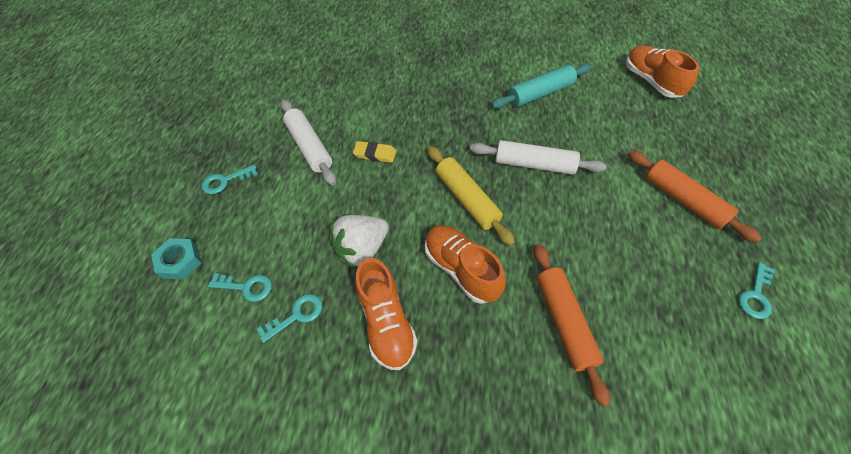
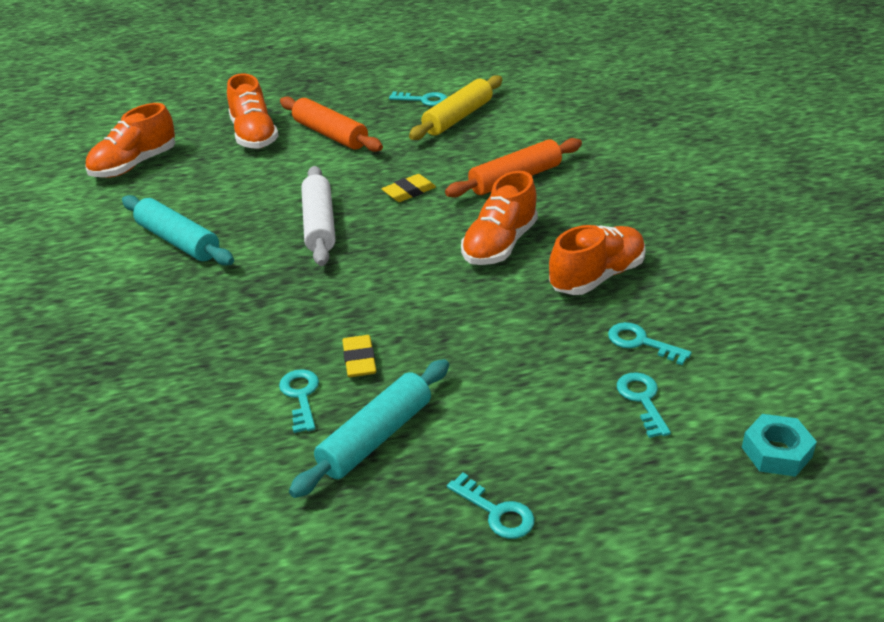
camera: 110 degrees left, 20 degrees down
turquoise nut [151,238,201,280] -> turquoise nut moved to [742,414,817,477]
white rolling pin [281,100,336,186] -> turquoise rolling pin [289,359,449,498]
white strawberry [330,215,389,268] -> none
yellow rolling pin [427,146,515,246] -> yellow rolling pin moved to [409,75,502,140]
orange rolling pin [628,150,761,243] -> orange rolling pin turned 75 degrees counterclockwise [280,96,383,152]
none -> orange shoe [227,73,279,149]
none -> turquoise key [279,369,319,433]
none -> yellow eraser [381,174,436,202]

